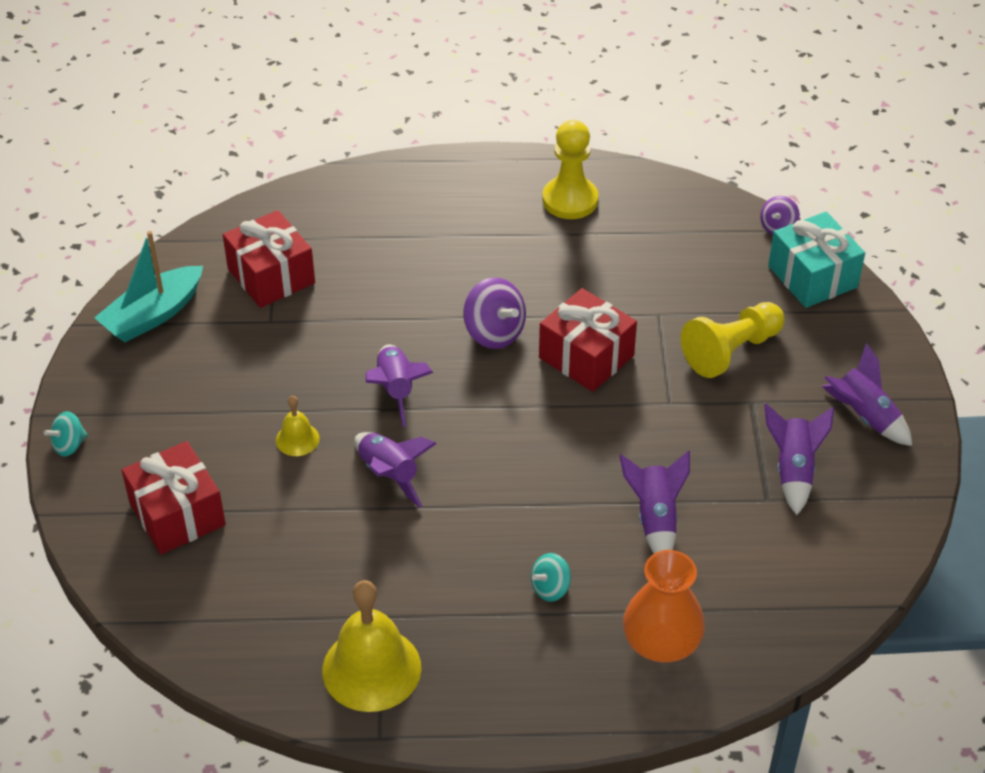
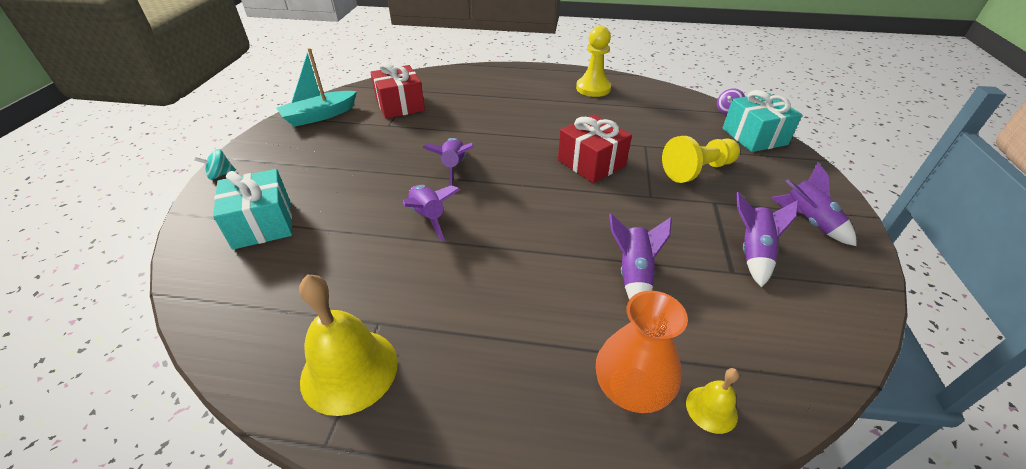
camera: 10 degrees right, 5 degrees down
red gift [122,441,226,554] -> turquoise gift [213,169,293,250]
yellow bell [276,396,320,456] -> yellow bell moved to [686,368,739,434]
purple spinning top [463,277,526,349] -> none
turquoise spinning top [531,553,571,602] -> none

